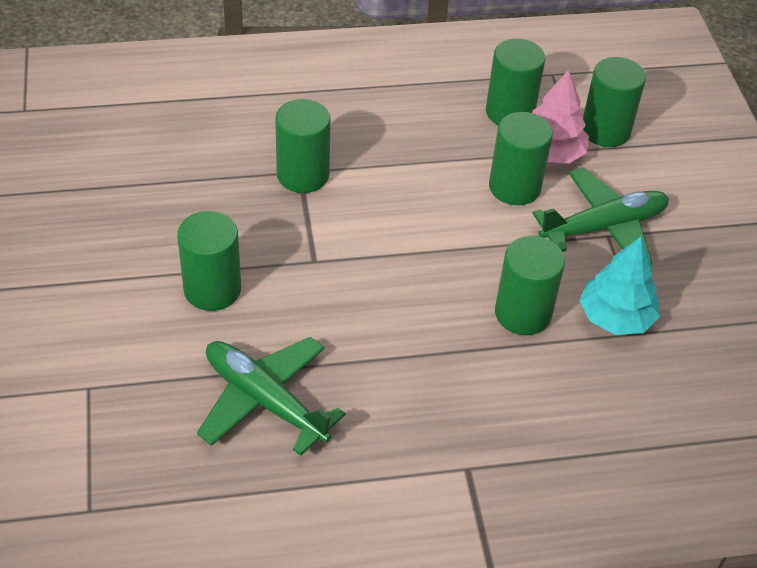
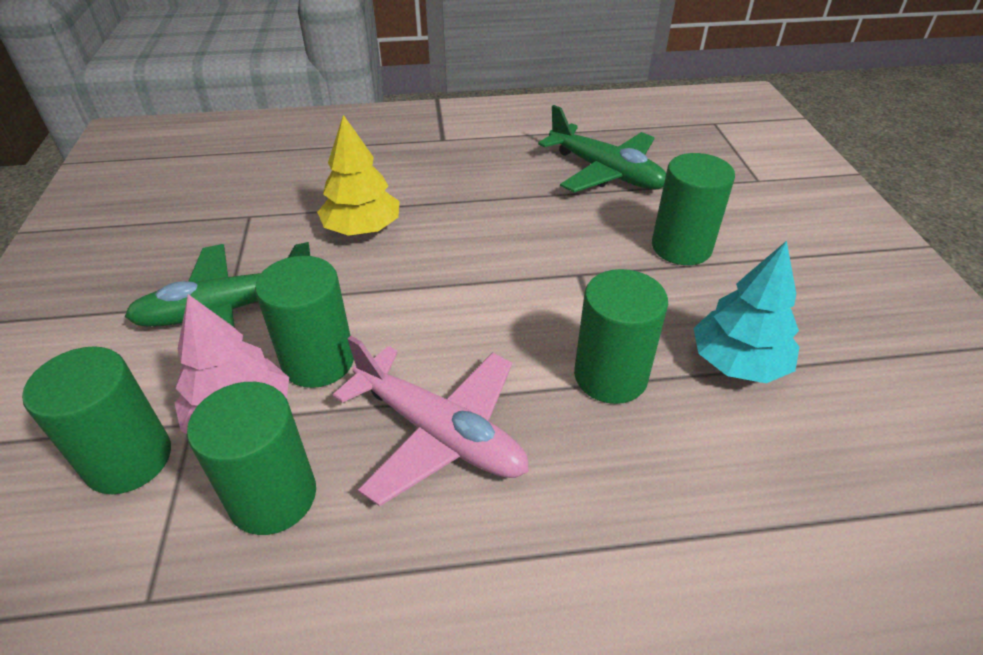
camera: 175 degrees left, 5 degrees down
green cylinder [495,236,565,335] -> yellow tree [317,115,400,236]
turquoise tree [579,237,660,335] -> turquoise tree moved to [694,241,799,383]
none -> pink plane [333,336,529,506]

